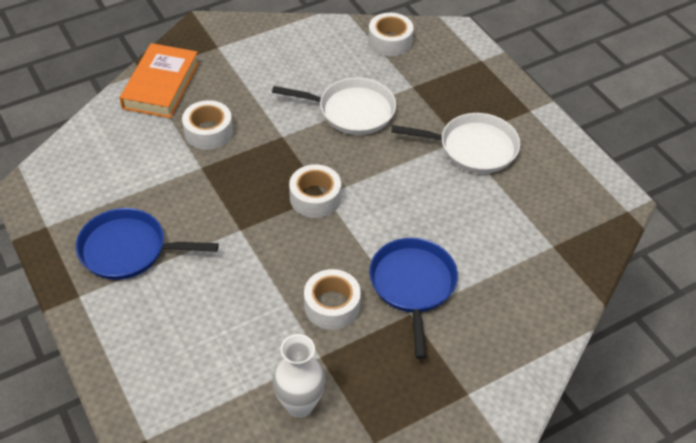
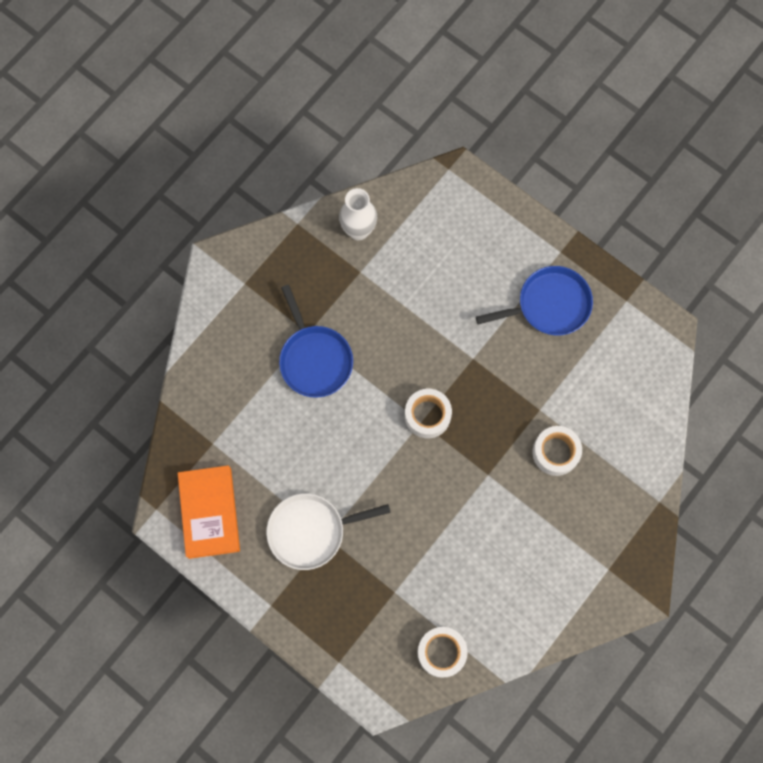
camera: 160 degrees right, 25 degrees up
orange book [120,43,199,118] -> orange book moved to [178,465,240,559]
white pan [272,78,396,135] -> none
white tape [304,269,361,330] -> none

